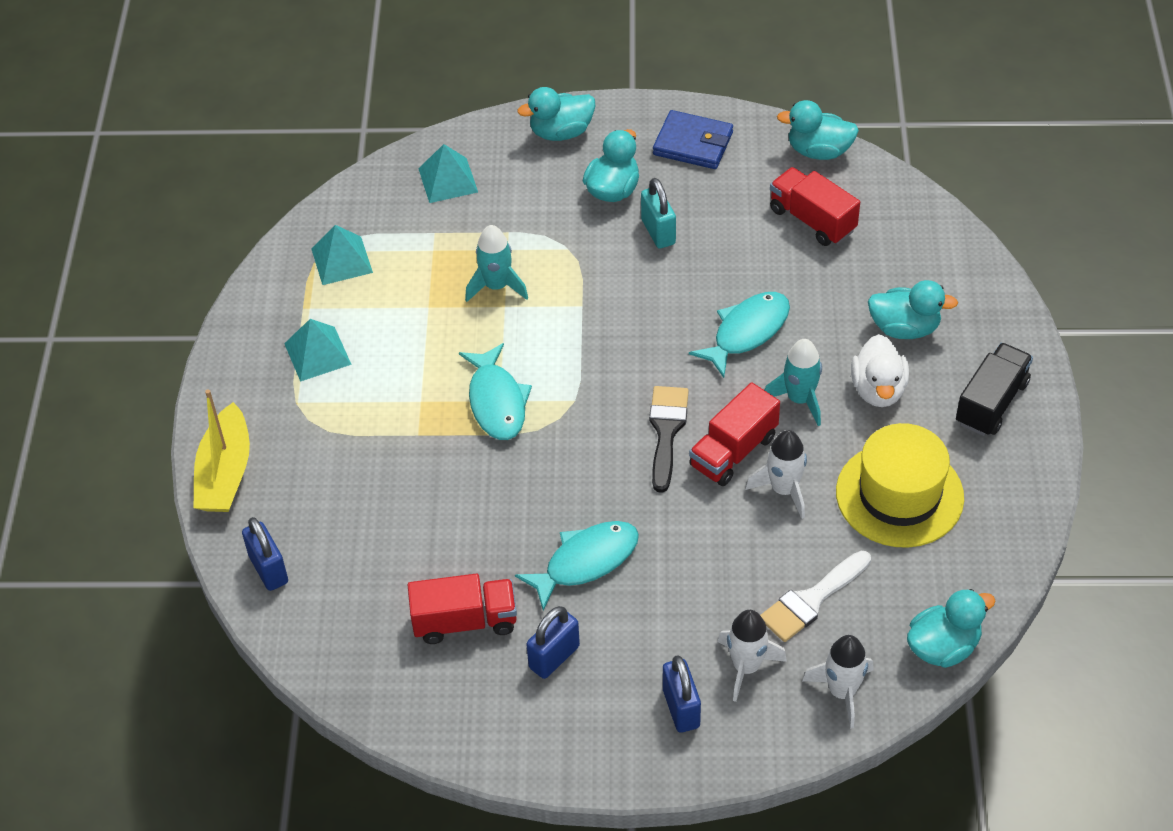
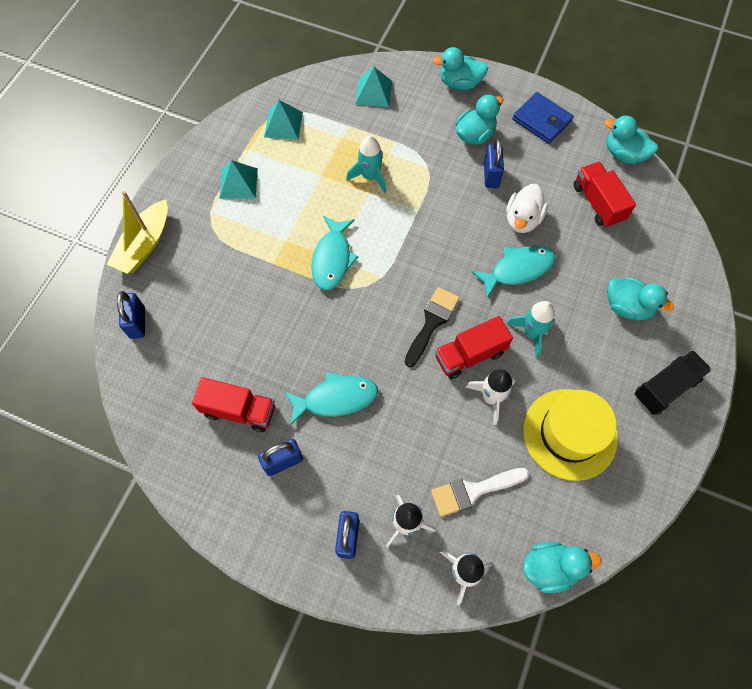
camera: 20 degrees right, 15 degrees up
turquoise padlock [641,178,676,249] -> blue padlock [484,138,504,188]
white duck [851,334,909,407] -> white duck moved to [506,184,548,233]

